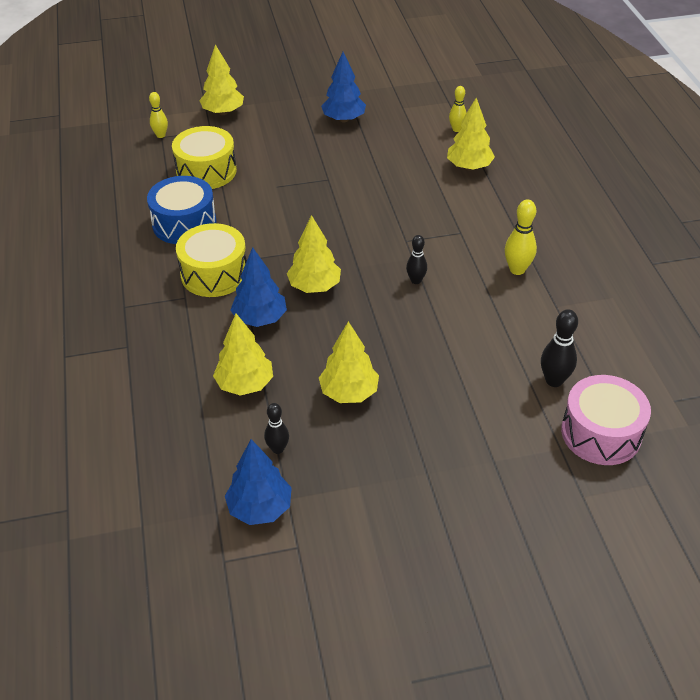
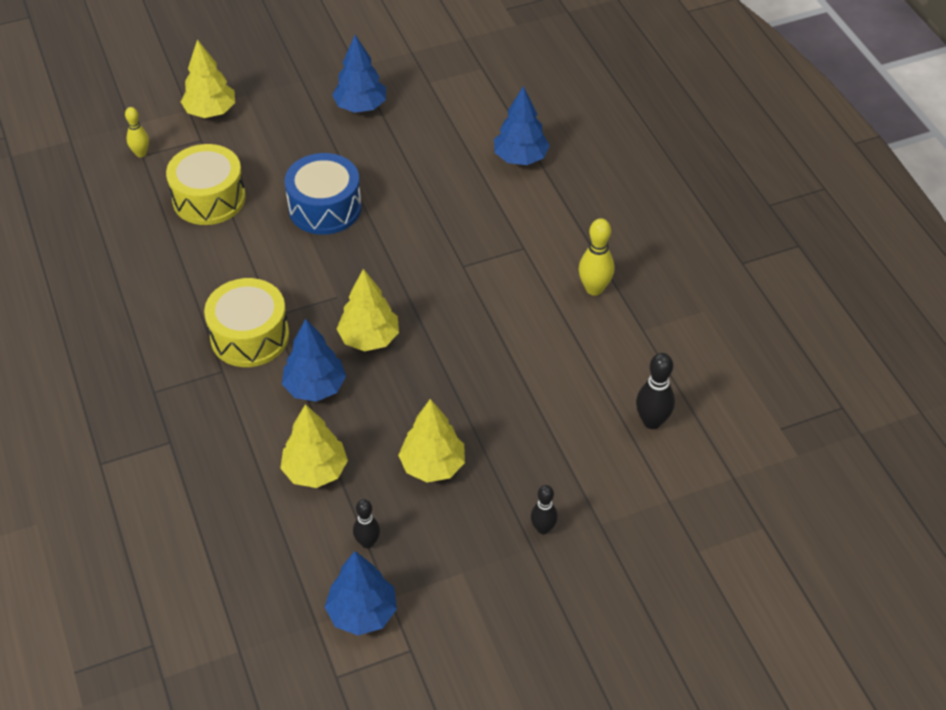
camera: 10 degrees left, 5 degrees up
blue drum [147,176,217,244] -> blue drum moved to [285,153,362,235]
black bowling pin [406,235,427,284] -> black bowling pin moved to [531,485,558,534]
yellow tree [447,98,495,171] -> blue tree [494,86,550,165]
yellow bowling pin [449,86,467,132] -> none
pink drum [561,375,651,465] -> none

